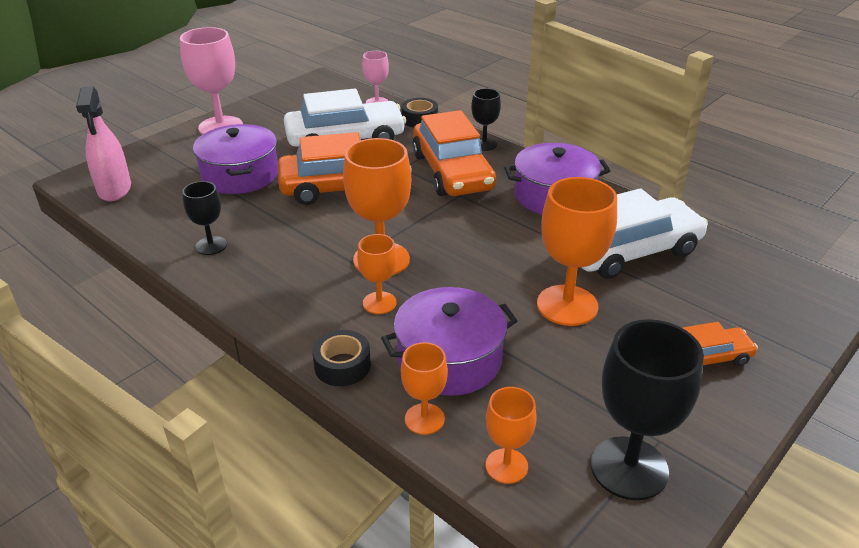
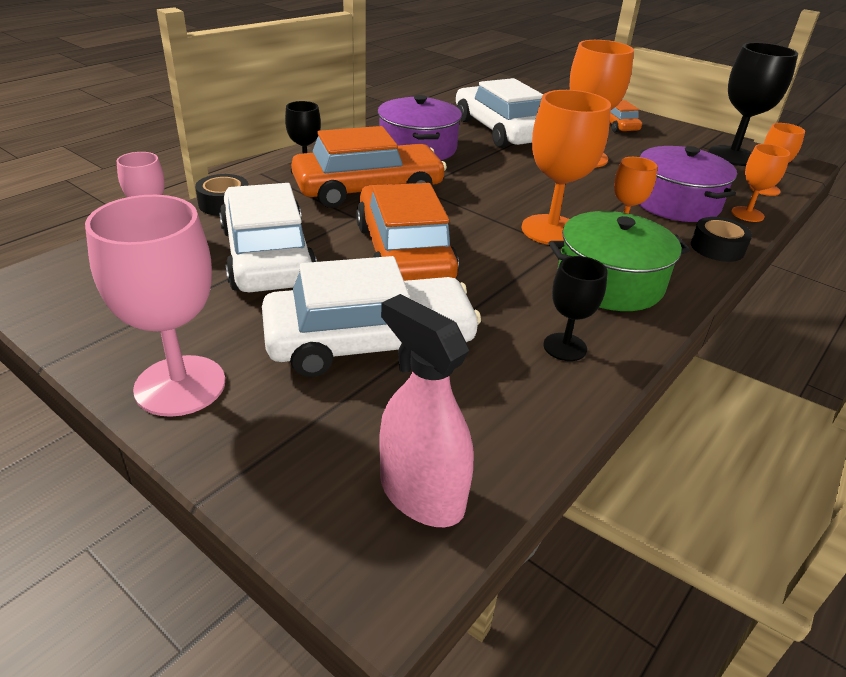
camera: 95 degrees left, 0 degrees up
pink spray bottle [76,86,131,201] -> pink spray bottle turned 120 degrees counterclockwise [379,294,474,527]
purple pot [193,124,278,194] -> white car [262,256,481,377]
none -> green pot [549,211,690,311]

